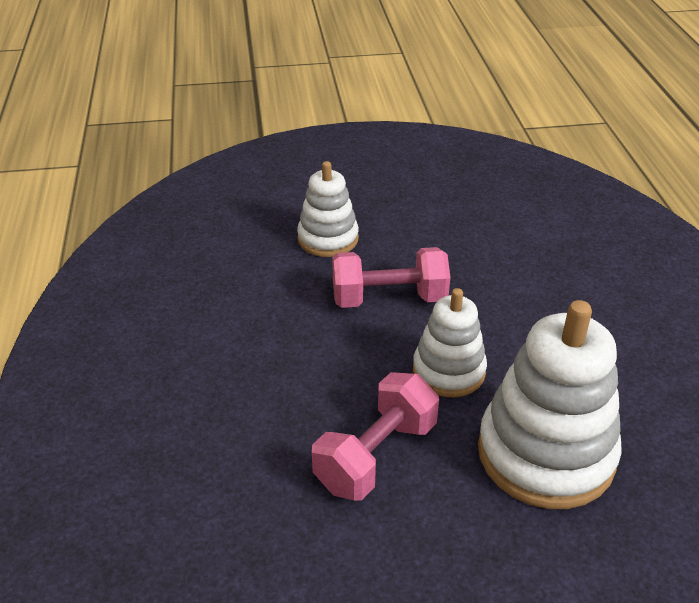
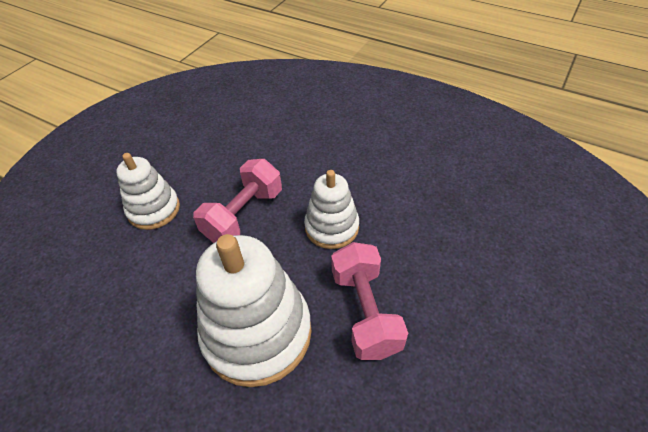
camera: 50 degrees left, 10 degrees up
white stacking toy [478,300,622,509] -> white stacking toy moved to [196,234,312,387]

